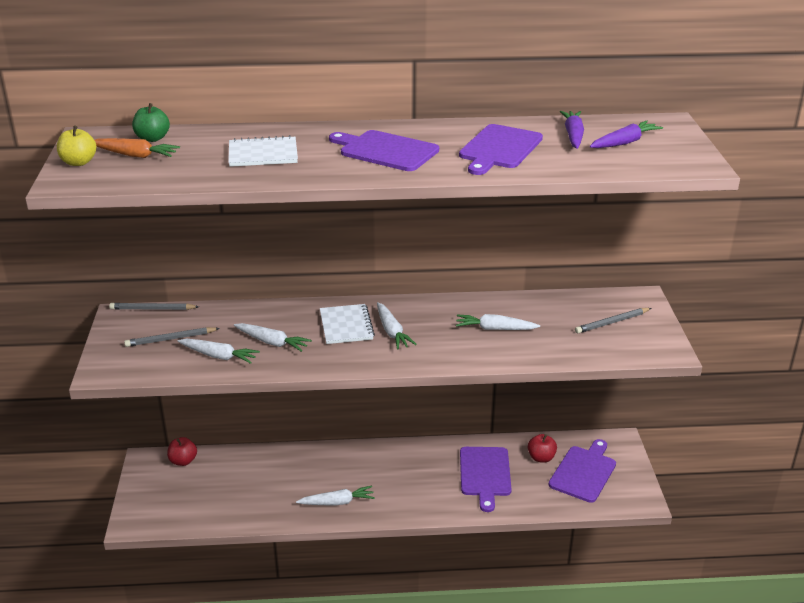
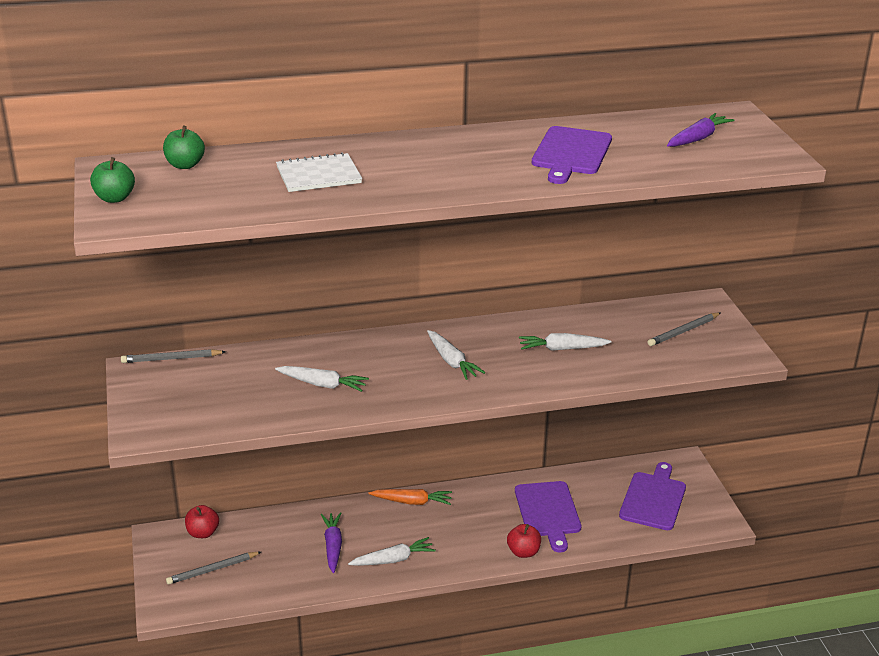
camera: 10 degrees left, 0 degrees up
yellow apple [57,125,97,166] -> green apple [90,157,135,203]
orange carrot [95,138,180,158] -> orange carrot moved to [369,489,452,505]
grey pencil [124,327,220,347] -> grey pencil moved to [166,552,261,585]
white carrot [178,339,260,364] -> none
white notebook [320,304,375,344] -> none
purple cutting board [329,130,439,171] -> none
red apple [528,434,557,463] -> red apple moved to [507,524,541,558]
purple carrot [560,111,584,149] -> purple carrot moved to [321,512,342,573]

